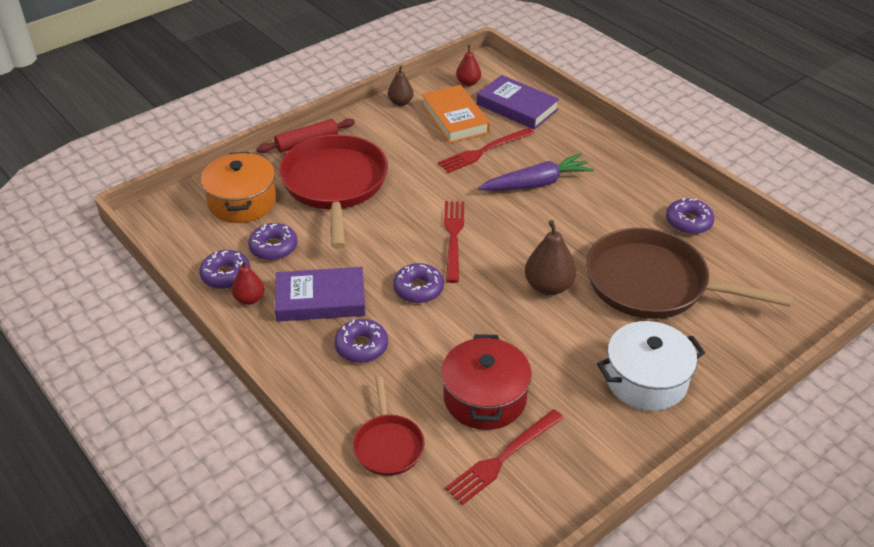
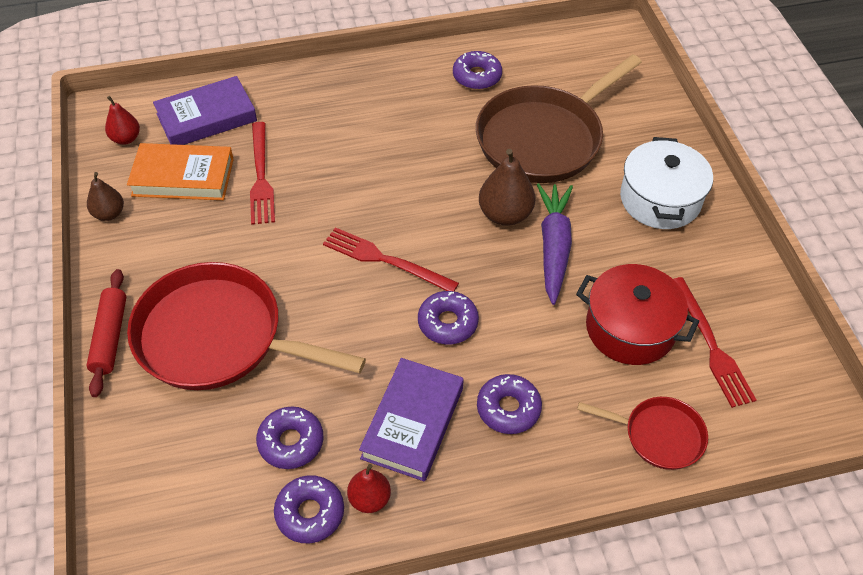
camera: 65 degrees left, 10 degrees up
orange pot [201,152,277,223] -> none
purple carrot [478,154,594,191] -> purple carrot moved to [537,183,573,305]

